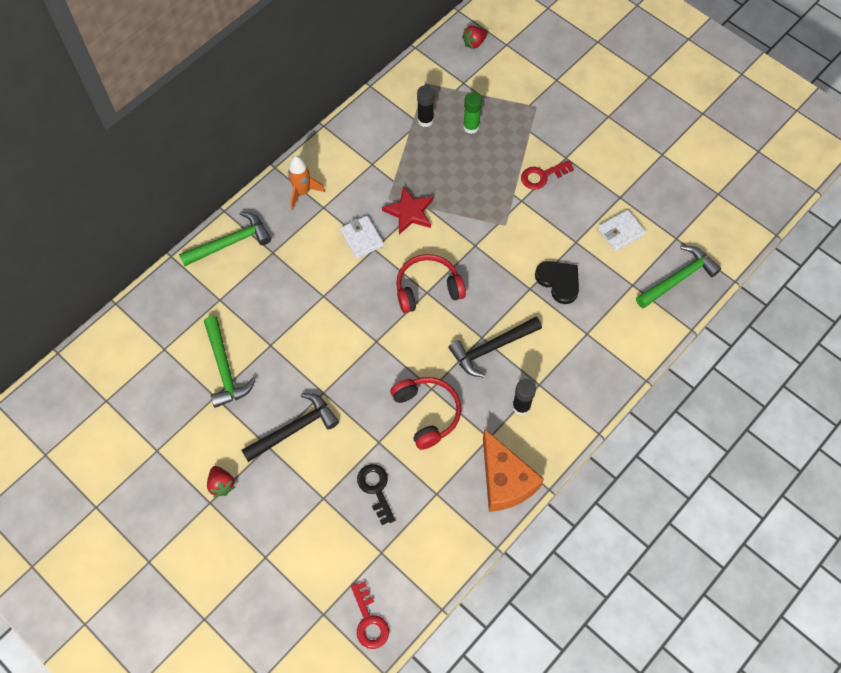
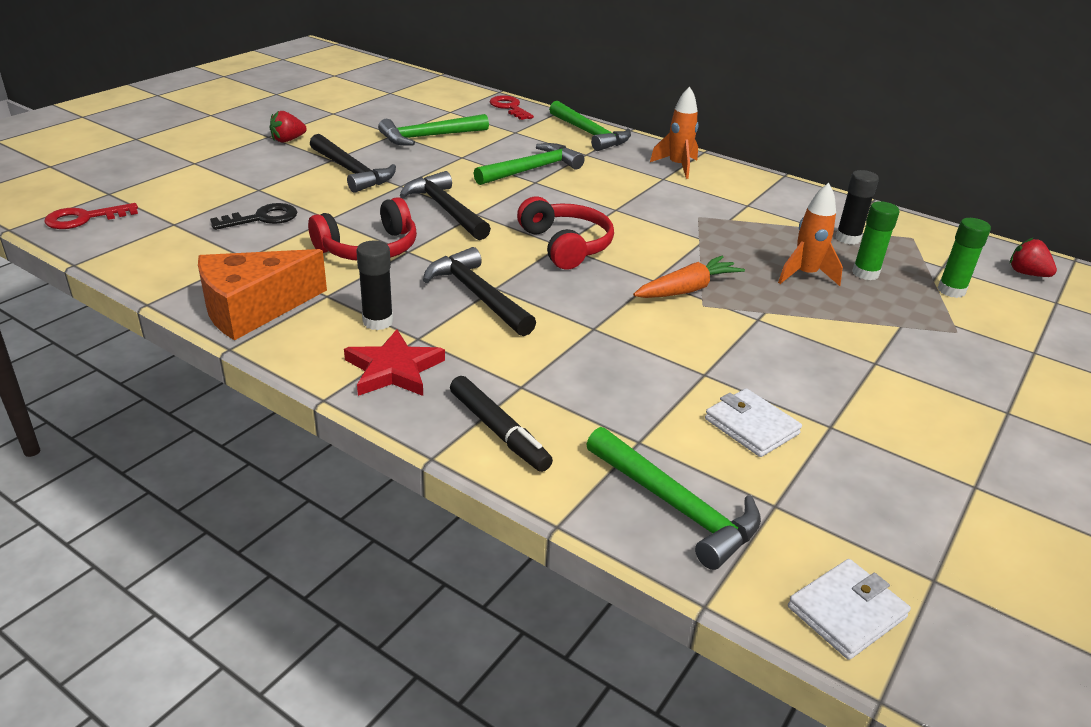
camera: 80 degrees right, 30 degrees down
white wallet [340,215,384,258] -> white wallet moved to [788,559,911,660]
red star [382,186,433,234] -> red star moved to [344,329,445,396]
red key [521,160,574,190] -> red key moved to [489,95,534,120]
black heart [535,261,579,304] -> none
none -> black hammer [400,171,491,240]
none -> black marker [450,376,553,472]
none -> green hammer [474,143,584,185]
none -> orange carrot [633,256,745,298]
none -> orange rocket [778,183,843,286]
none -> green glue stick [938,218,991,298]

